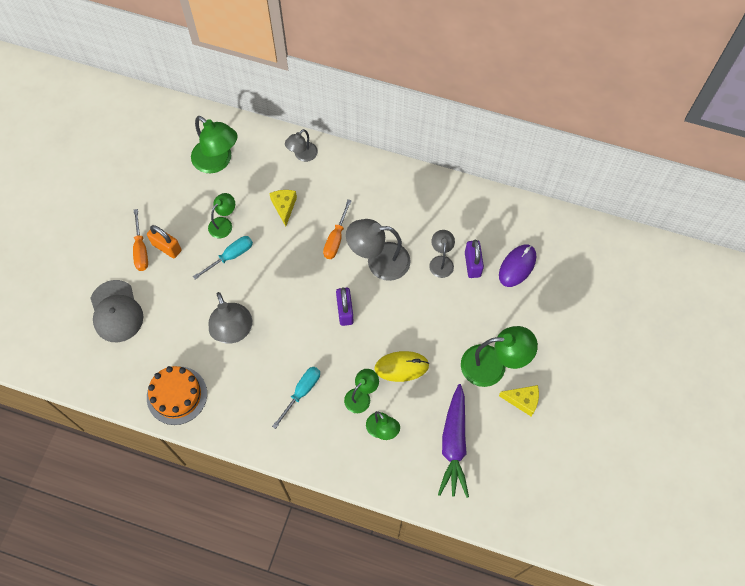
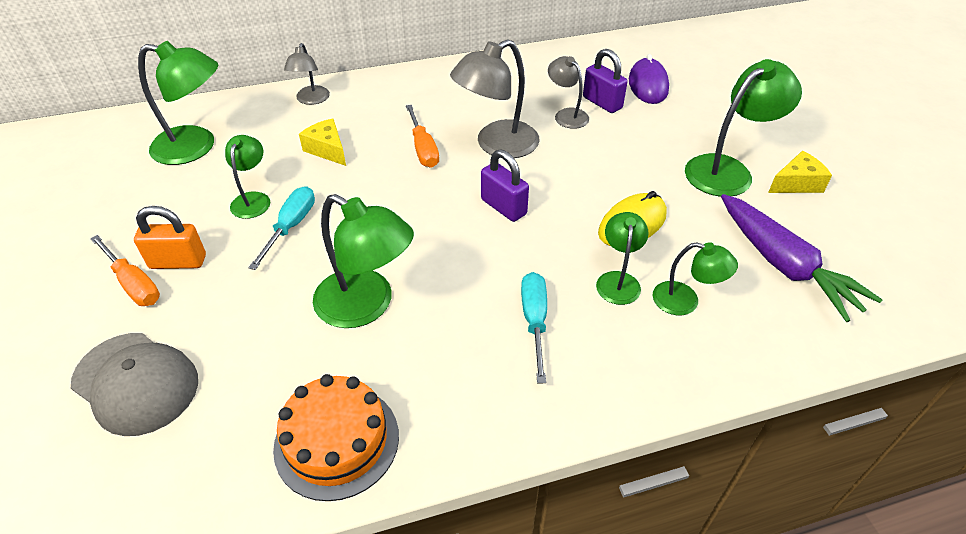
camera: 35 degrees left, 20 degrees down
grey lamp [208,292,252,343] -> green lamp [313,194,414,328]

